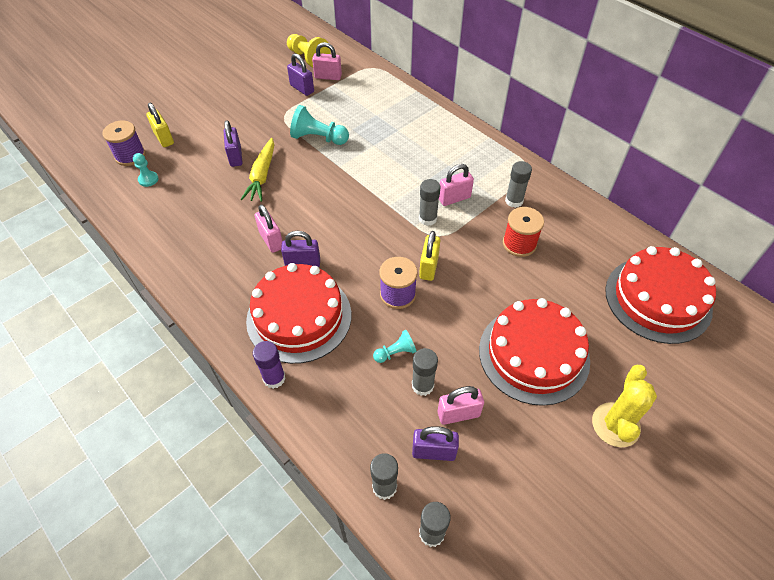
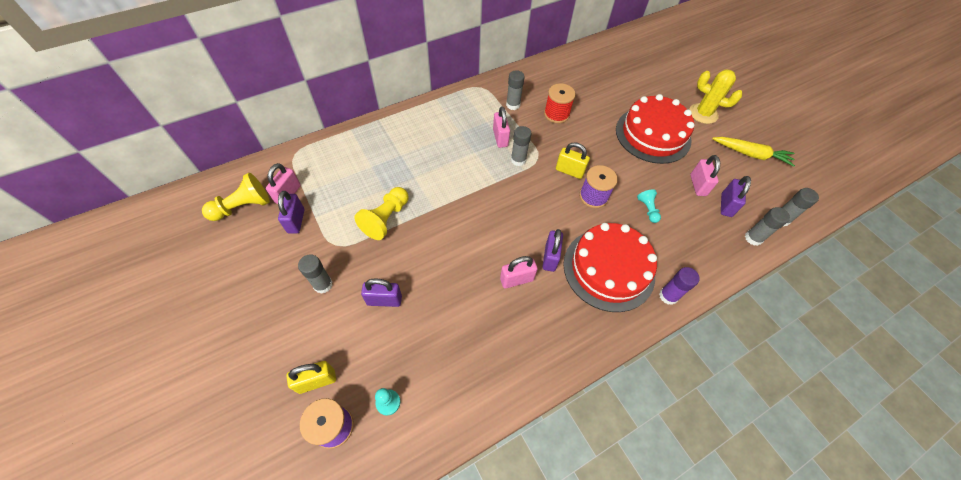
camera: 80 degrees left, 5 degrees up
yellow carrot [240,138,274,202] -> yellow carrot moved to [712,137,795,167]
purple padlock [287,53,314,96] -> purple padlock turned 60 degrees counterclockwise [278,191,304,234]
turquoise pawn [290,105,349,145] -> yellow pawn [354,187,408,240]
grey glue stick [412,348,438,396] -> grey glue stick moved to [298,254,333,294]
red cake [605,246,716,344] -> none

